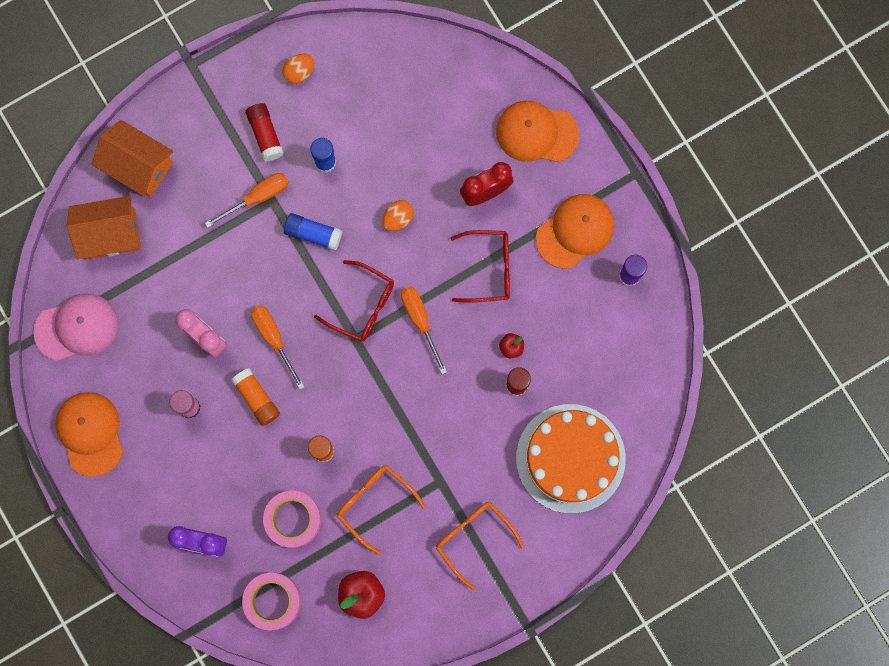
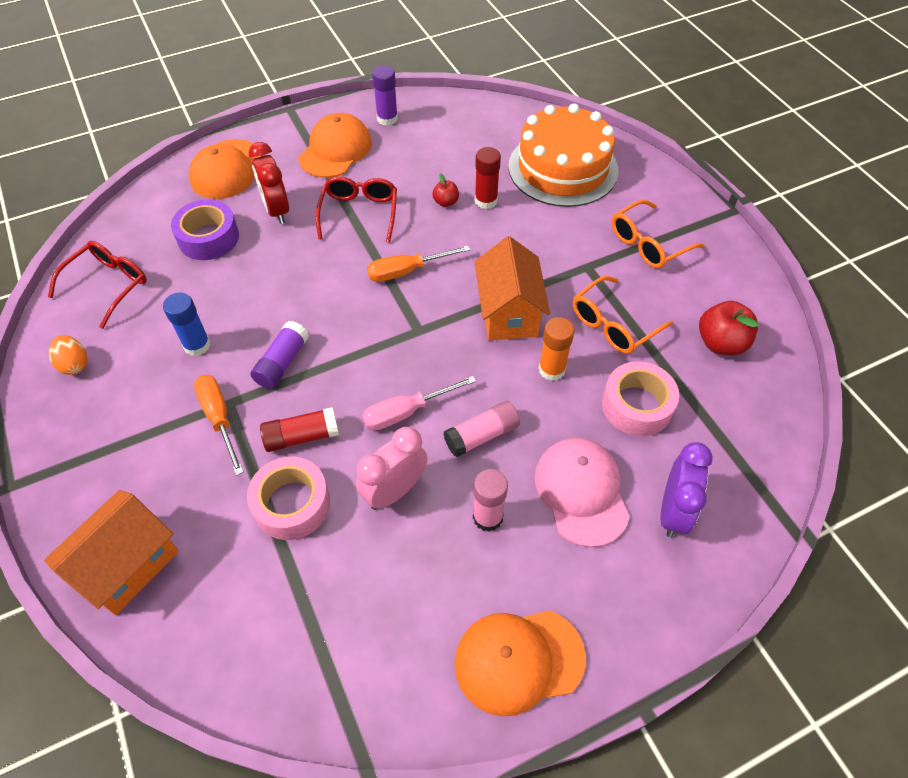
camera: 85 degrees left, 25 degrees down
pink cap [33,293,118,361] -> pink cap moved to [534,438,630,547]
orange house [67,196,141,259] -> orange house moved to [475,236,550,340]
orange glue stick [231,368,280,426] -> pink glue stick [443,401,520,457]
pink tape [242,573,301,631] -> pink tape moved to [247,457,330,540]
red glue stick [245,103,284,162] -> red glue stick moved to [260,407,339,452]
orange screwdriver [251,305,305,390] -> pink screwdriver [362,376,476,430]
blue glue stick [284,213,342,251] -> purple glue stick [250,321,309,389]
red glasses [314,260,394,342] -> red glasses moved to [48,241,147,329]
orange egg [382,200,414,231] -> none
orange cap [536,194,614,269] -> orange cap turned 60 degrees clockwise [298,113,372,178]
none -> purple tape [171,199,239,260]

